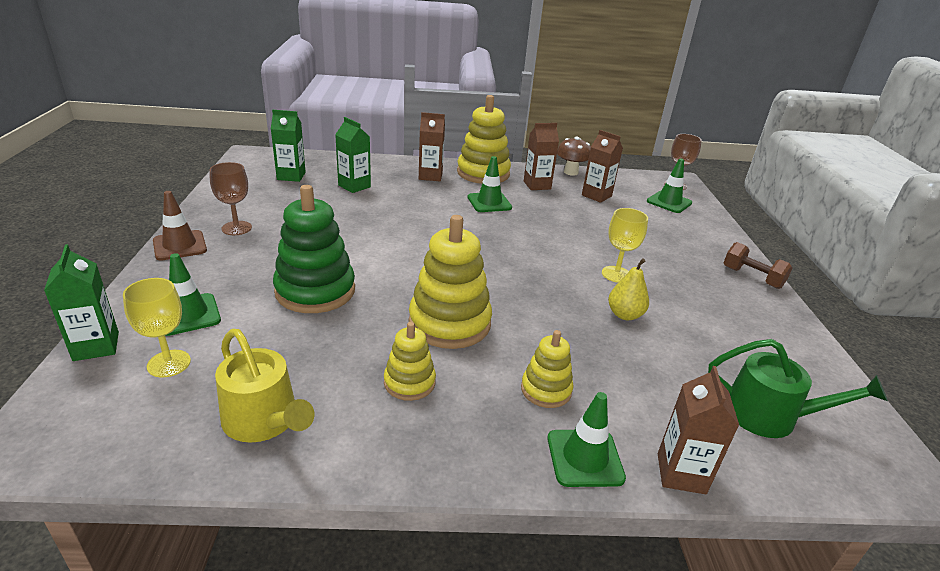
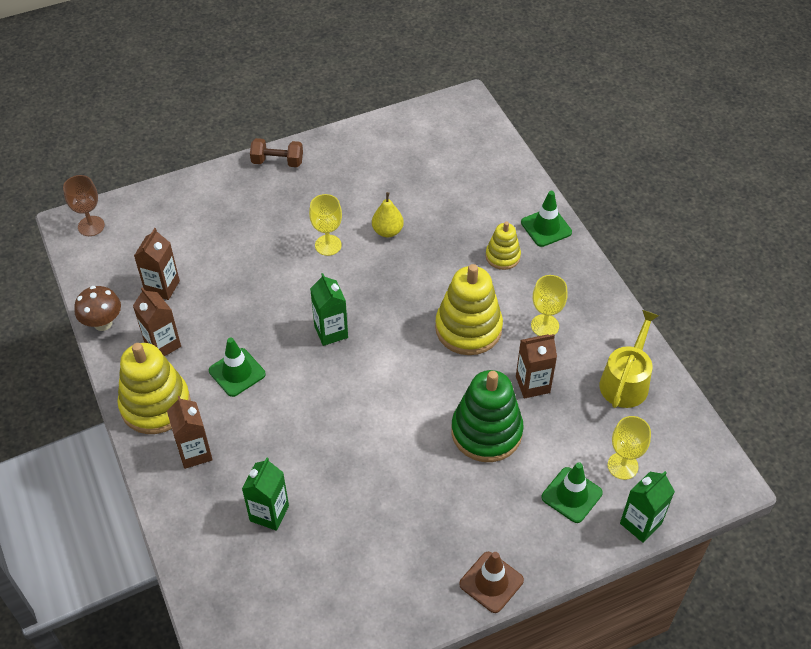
camera: 110 degrees left, 20 degrees up
brown goblet [210,162,252,235] -> none
green carton [271,110,306,182] -> green carton moved to [310,273,348,346]
yellow stacking toy [384,322,436,401] -> yellow goblet [531,275,567,336]
green traffic cone [647,158,692,213] -> none
brown carton [658,366,739,494] -> brown carton moved to [516,334,557,399]
green watering can [708,339,888,438] -> none
brown dumbbell [724,242,793,289] -> brown dumbbell turned 75 degrees clockwise [250,138,303,167]

